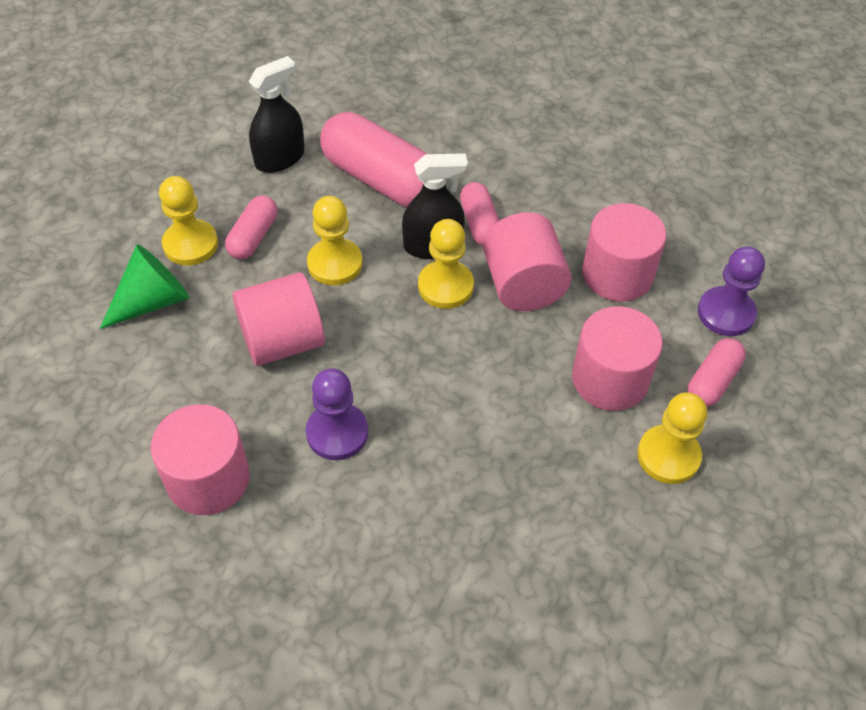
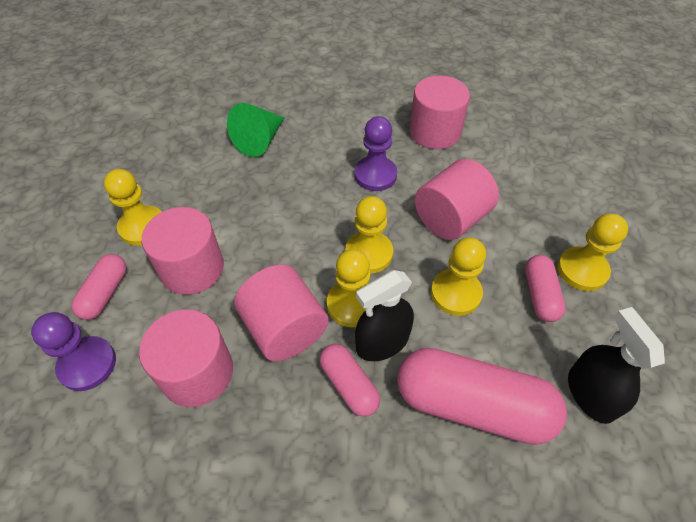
camera: 160 degrees right, 0 degrees up
green cone [100,244,189,329] -> green cone moved to [227,103,284,157]
black spray bottle [248,56,305,173] -> black spray bottle turned 135 degrees clockwise [568,307,665,424]
none -> yellow pawn [345,196,393,274]

